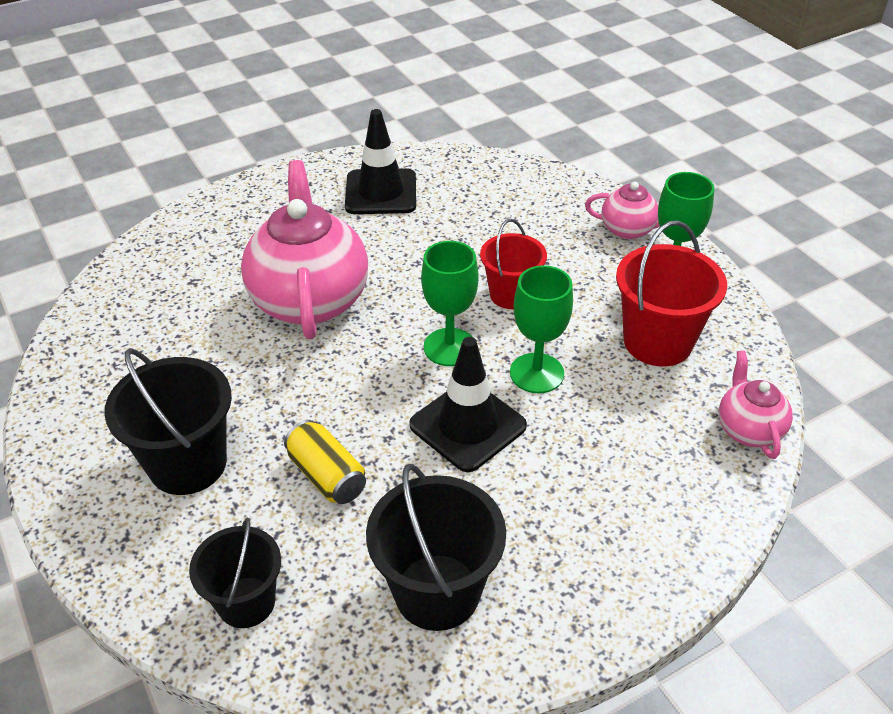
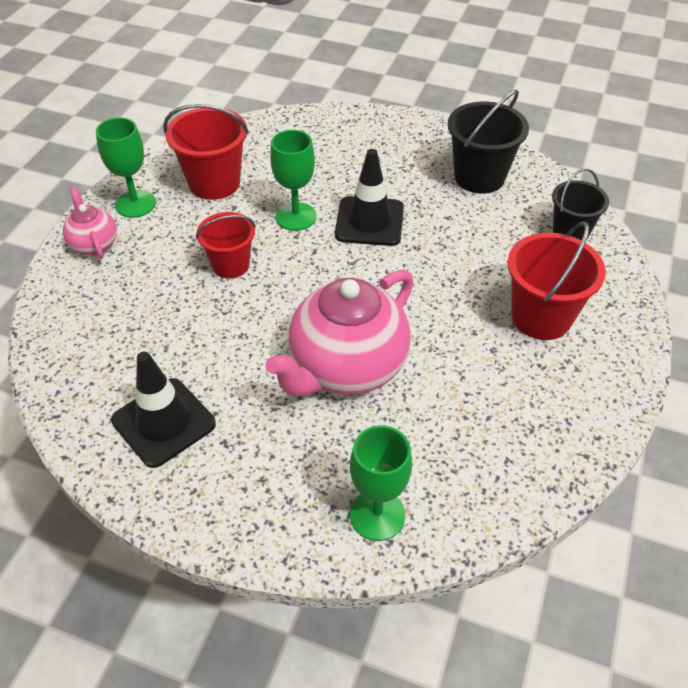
camera: 130 degrees left, 5 degrees up
black bucket [104,348,232,495] -> red bucket [507,221,606,340]
yellow can [284,420,366,504] -> none
green goblet [421,241,478,366] -> green goblet moved to [350,425,412,541]
pink teapot [719,350,793,459] -> none

